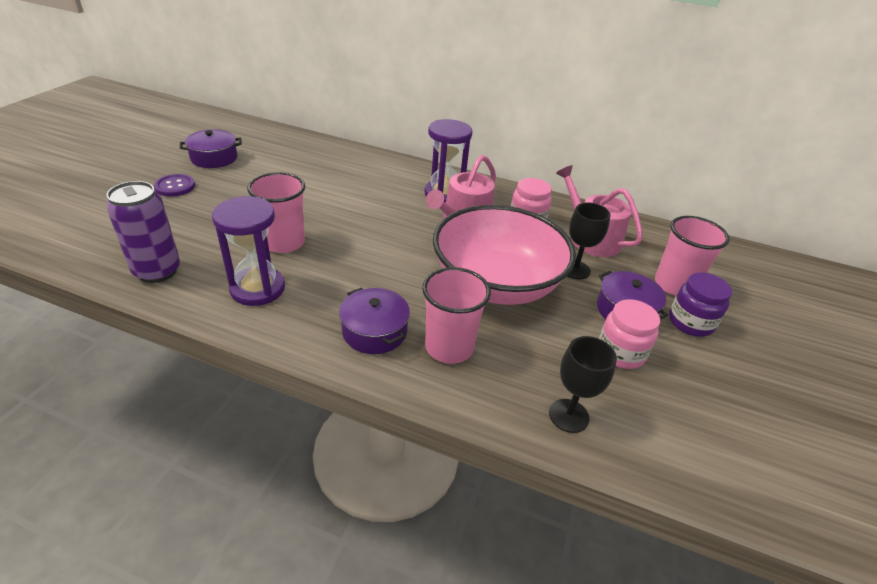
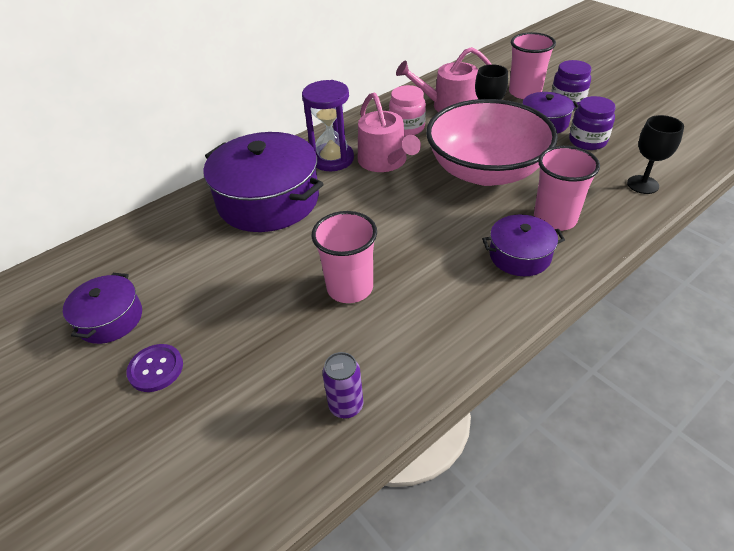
camera: 55 degrees left, 5 degrees up
purple can [106,181,180,283] -> purple can [322,352,363,419], size x0.61
purple hourglass [212,196,285,306] -> none
pink jar [599,299,660,369] -> purple jar [569,96,616,150]
none -> purple pot [203,132,323,232]

